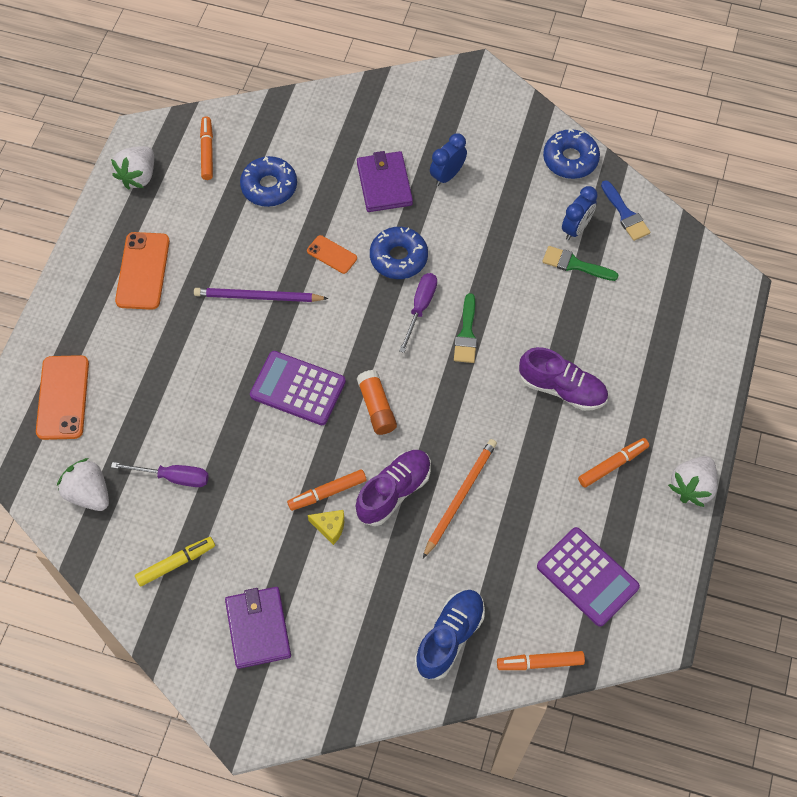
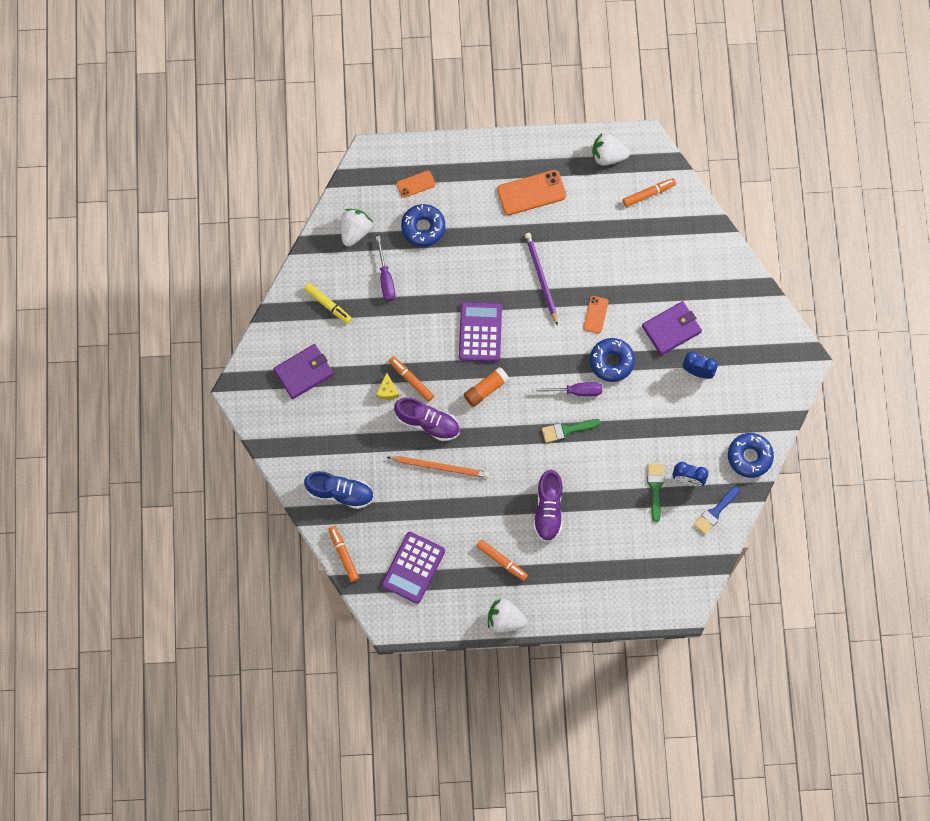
camera: 70 degrees right, 10 degrees up
orange phone [36,355,89,440] -> orange phone [397,171,435,198], size x0.56
blue donut [240,156,297,207] -> blue donut moved to [401,204,445,247]

